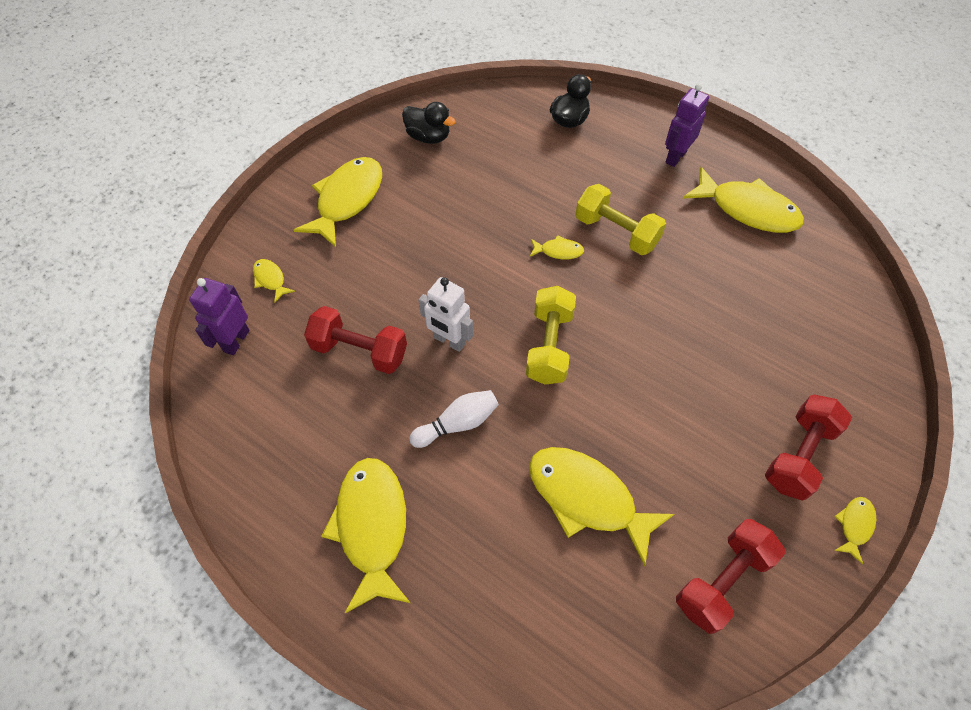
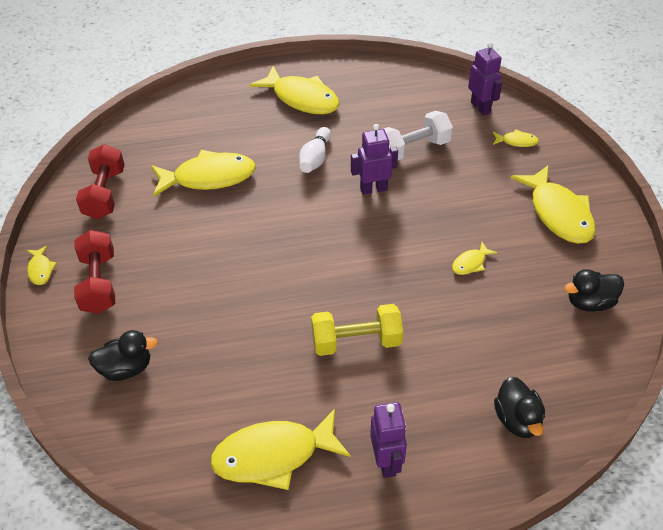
camera: 135 degrees right, 10 degrees down
red dumbbell [304,306,407,374] -> white dumbbell [384,111,453,160]
white robot [419,277,473,352] -> purple robot [351,124,398,195]
yellow dumbbell [526,286,576,385] -> none
yellow fish [530,235,584,259] -> yellow fish moved to [452,242,497,275]
none -> black duck [88,330,158,381]

